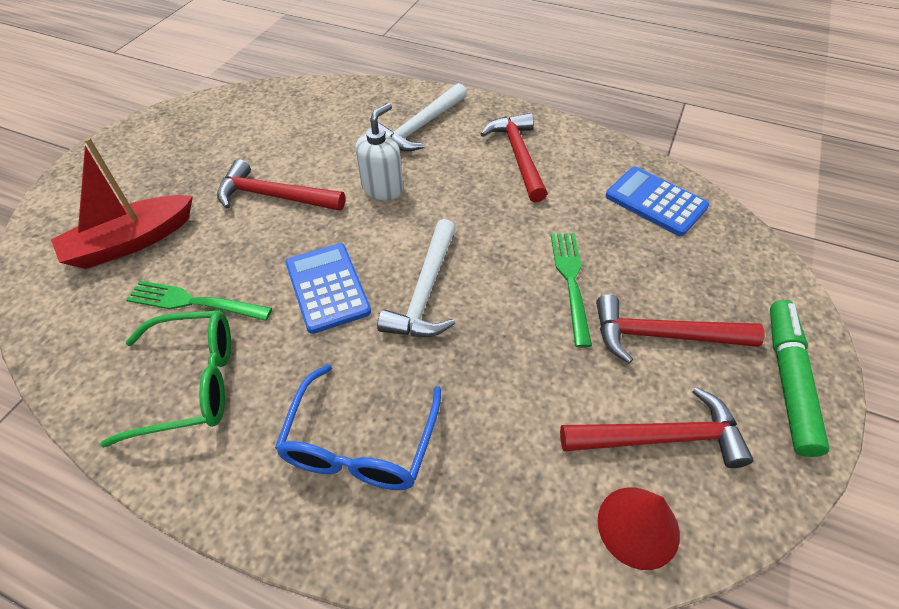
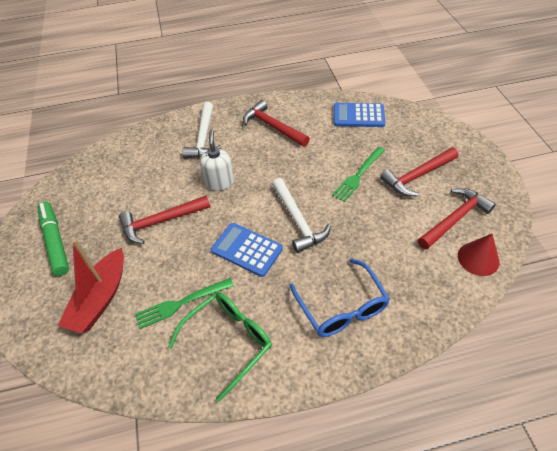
camera: 35 degrees left, 0 degrees up
green fork [551,233,592,348] -> green fork turned 105 degrees counterclockwise [332,147,385,202]
green marker [770,300,829,457] -> green marker moved to [38,201,69,276]

